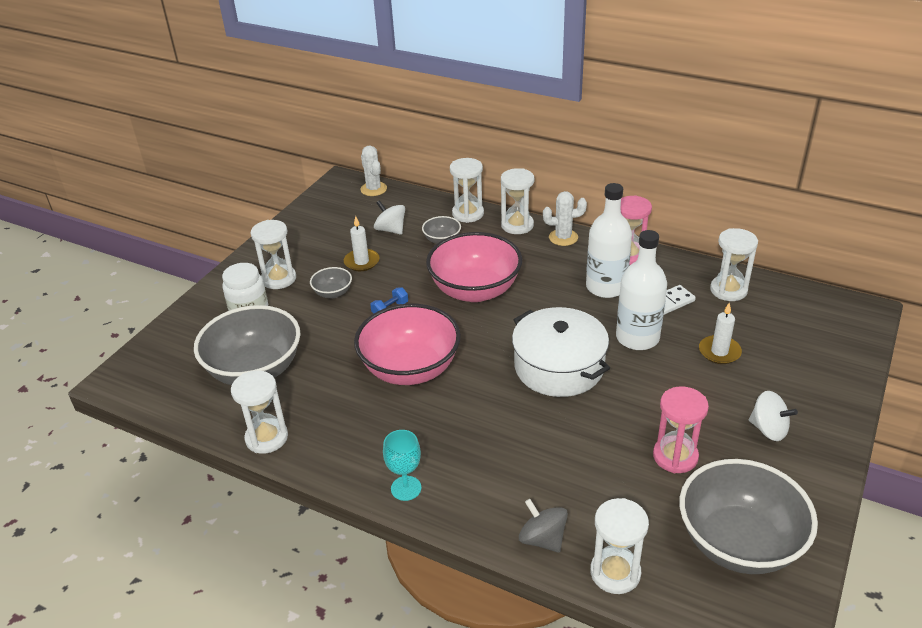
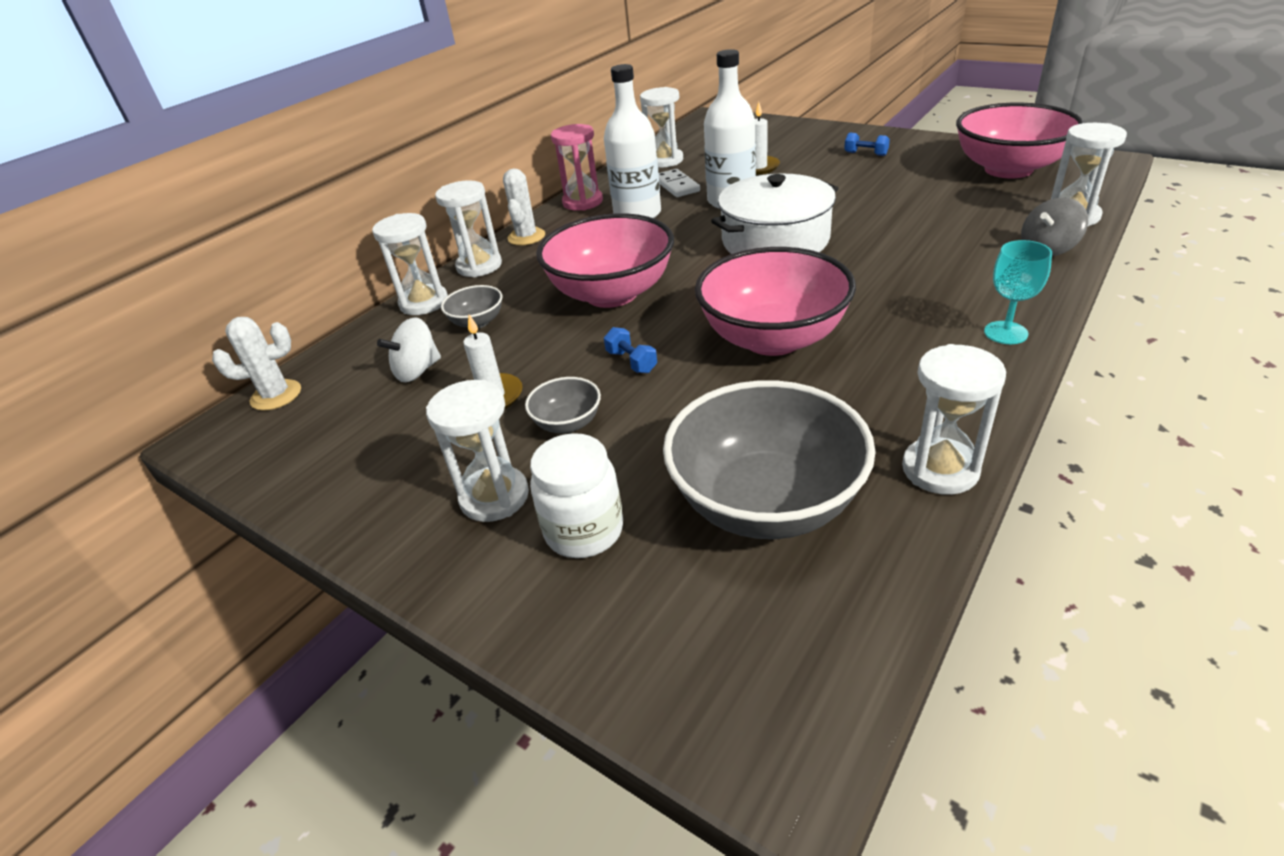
camera: 80 degrees left, 0 degrees up
pink hourglass [653,386,709,473] -> none
grey bowl [680,459,818,574] -> pink bowl [956,103,1084,179]
white spinning top [749,391,798,441] -> blue dumbbell [844,133,890,156]

